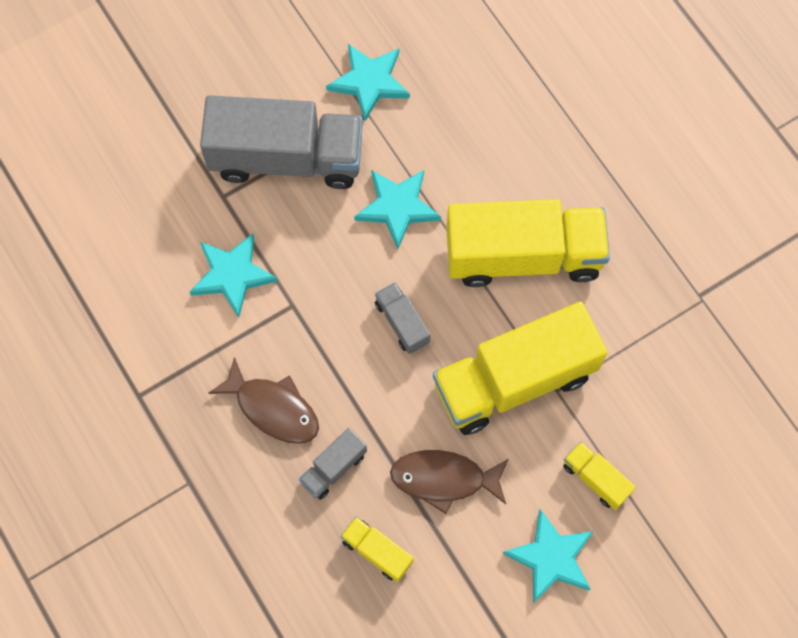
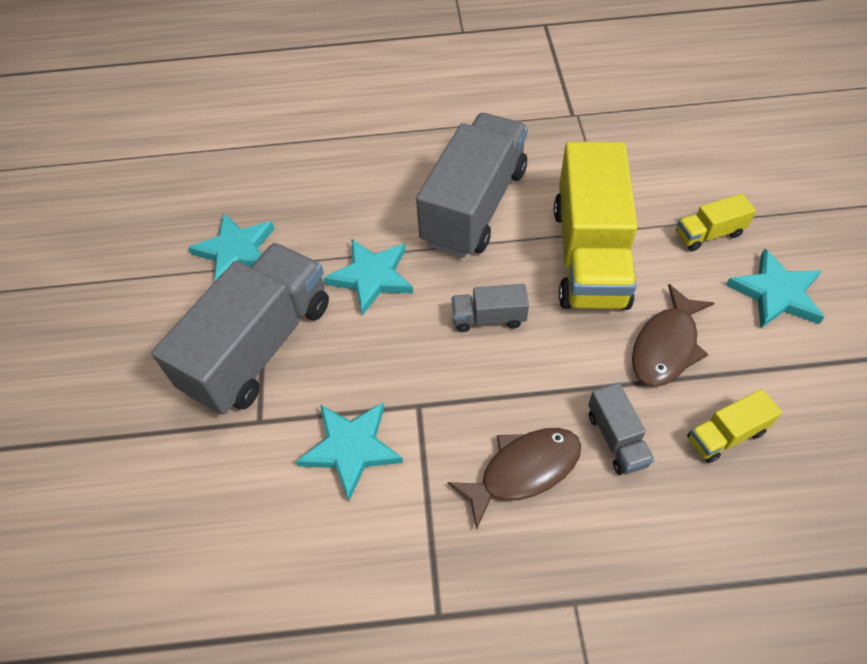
camera: 60 degrees left, 15 degrees down
yellow truck [446,199,610,287] -> grey truck [416,113,528,258]

